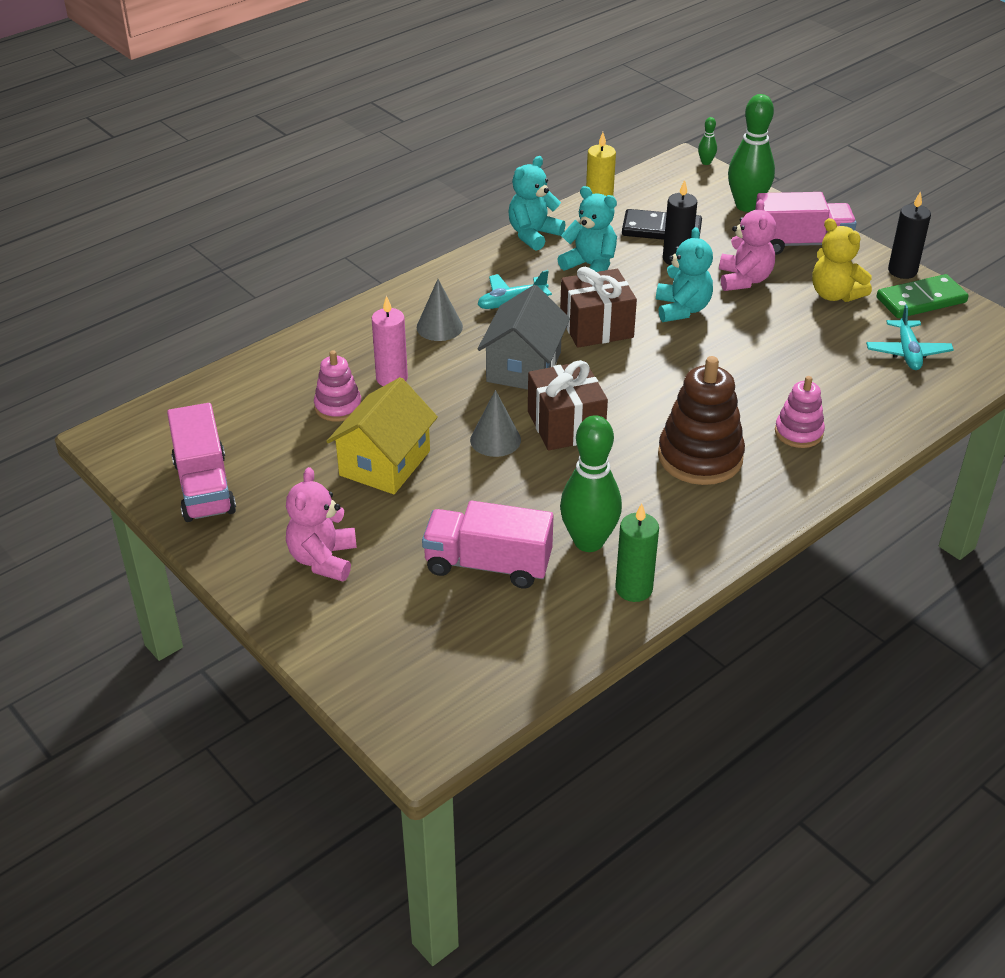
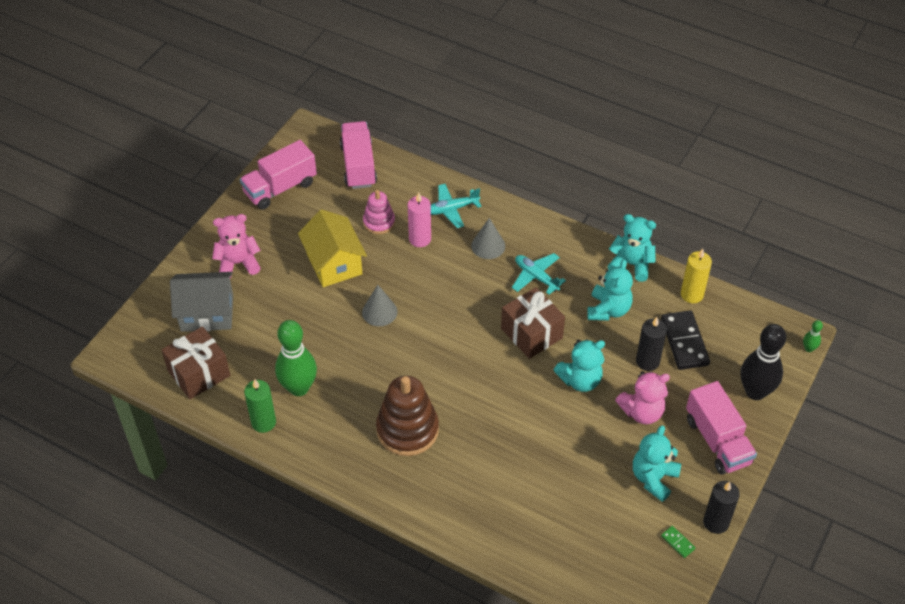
camera: 70 degrees right, 10 degrees up
yellow house [326,377,438,494] -> yellow house turned 60 degrees clockwise [298,209,367,287]
pink truck [422,501,554,588] -> pink truck moved to [340,121,377,189]
grey house [477,285,570,390] -> grey house moved to [170,272,233,332]
brown gift [528,360,608,451] -> brown gift moved to [162,326,230,399]
green bowling pin [728,94,775,212] -> black bowling pin [741,324,786,400]
pink stacking toy [775,376,825,448] -> none
yellow teddy bear [812,218,872,302] -> turquoise teddy bear [633,425,681,502]
turquoise plane [866,304,954,370] -> turquoise plane moved to [431,184,481,228]
green domino [877,274,969,318] -> green domino [661,526,696,558], size x0.45

